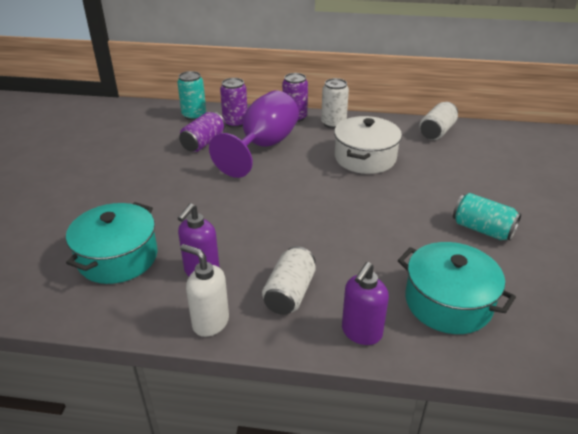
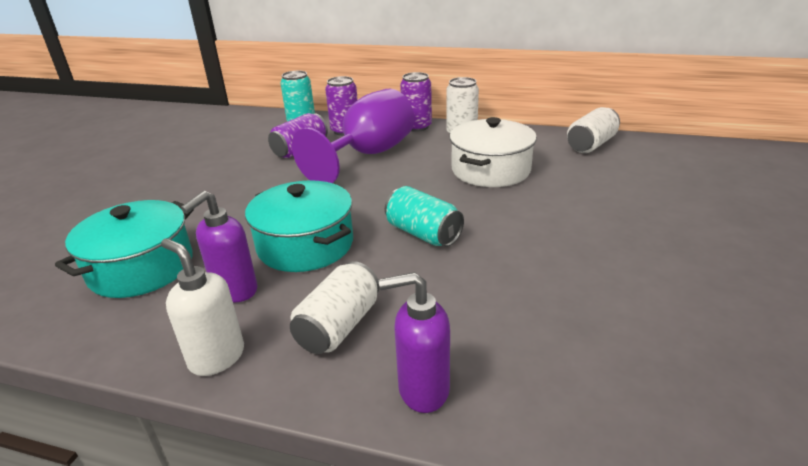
camera: 10 degrees right, 5 degrees down
purple soap dispenser [342,262,389,345] -> purple soap dispenser turned 45 degrees clockwise [379,272,450,413]
turquoise pot [398,242,516,334] -> turquoise pot moved to [245,180,353,272]
turquoise can [453,193,521,241] -> turquoise can moved to [385,186,464,247]

